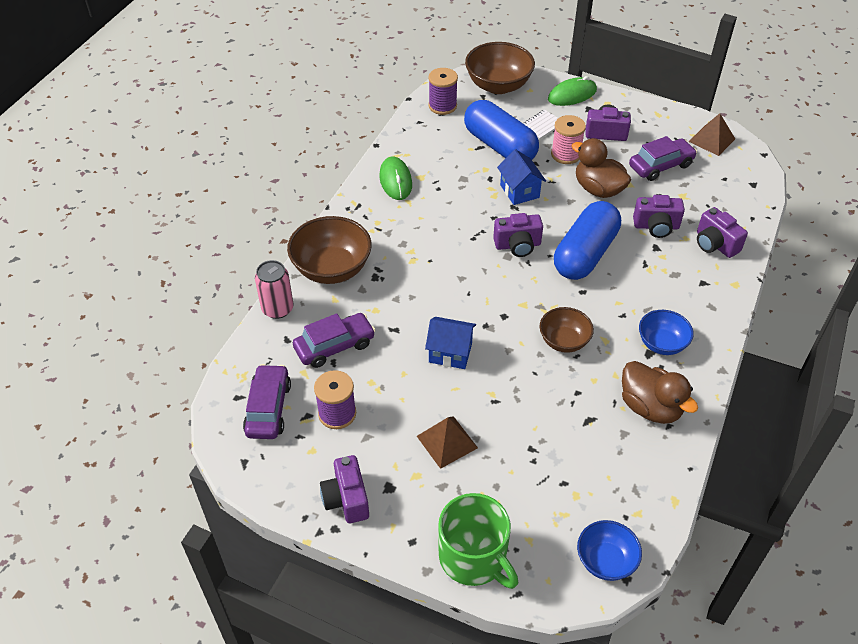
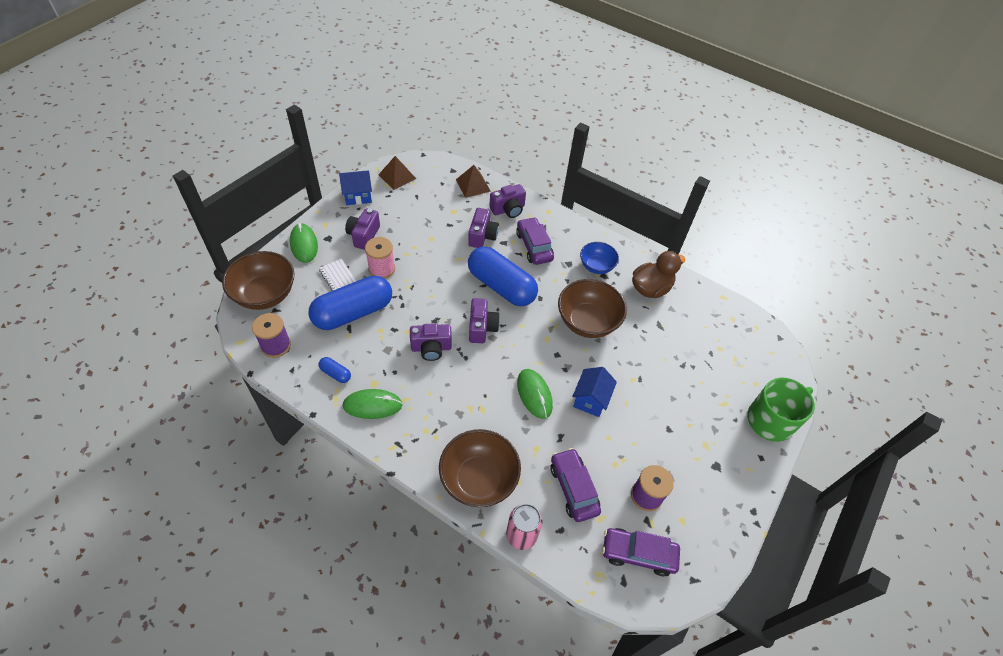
camera: 85 degrees left, 5 degrees up
purple camera [320,455,369,523] -> purple camera moved to [410,323,452,361]
brown pyramid [417,416,478,469] -> brown pyramid moved to [456,165,491,198]
blue house [497,149,546,205] -> blue house moved to [339,170,372,205]
brown bowl [540,307,594,353] -> brown bowl [558,279,627,338], size x1.65
brown duck [572,138,631,198] -> none
blue bowl [577,520,642,581] -> none
purple car [629,136,697,181] -> purple car moved to [516,217,554,265]
none -> blue capsule [319,357,351,383]
none -> green mouse [517,369,553,419]

